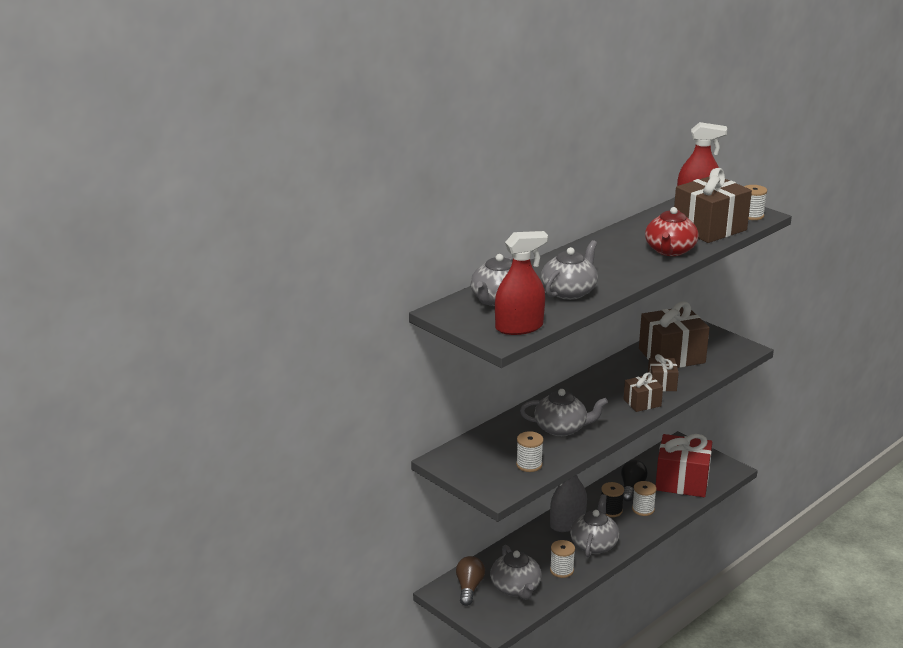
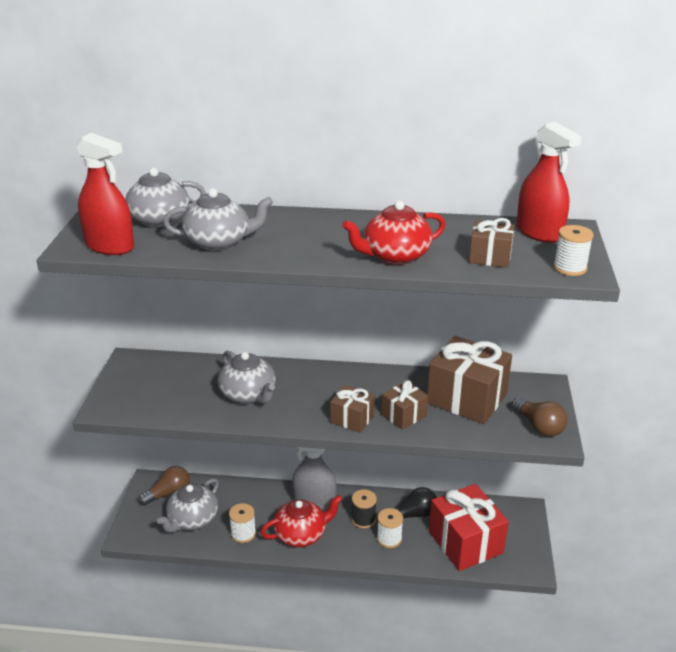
camera: 50 degrees right, 5 degrees up
white spool [516,431,544,472] -> none
grey teapot [570,494,619,557] -> red teapot [260,495,343,547]
brown gift [674,168,752,243] -> brown gift [469,218,515,268], size x0.53
none -> brown light bulb [512,398,567,437]

